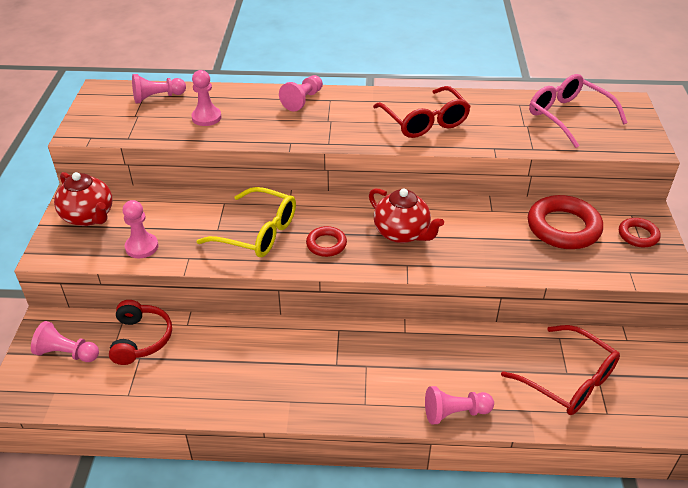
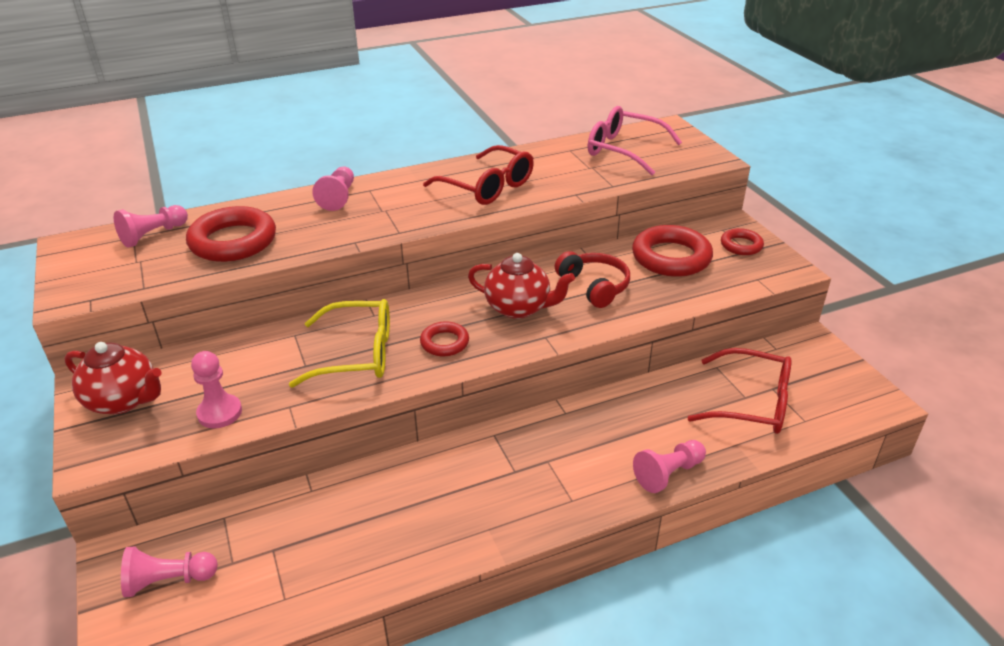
camera: 25 degrees left, 5 degrees down
red headphones [109,300,172,365] -> red headphones moved to [555,251,630,308]
pink pawn [191,70,221,126] -> red ring [186,206,276,262]

